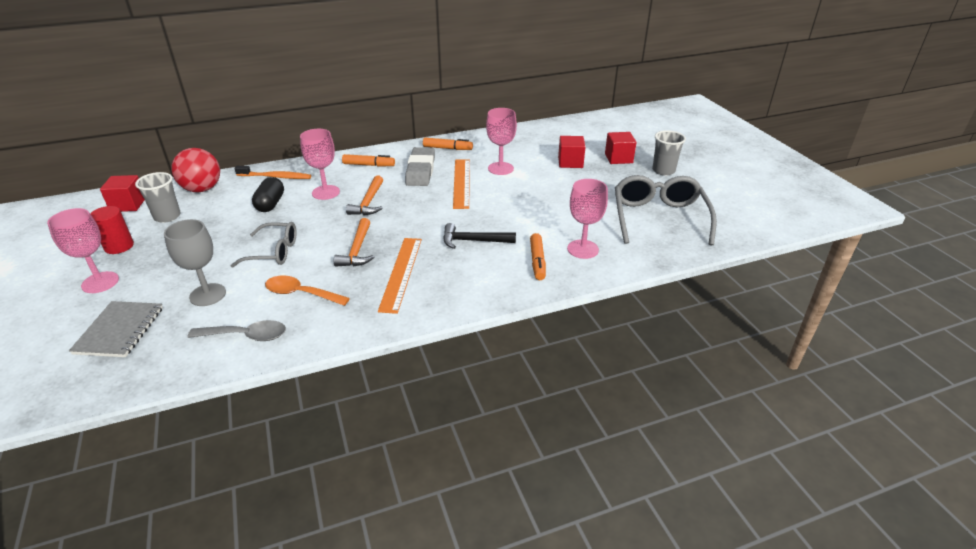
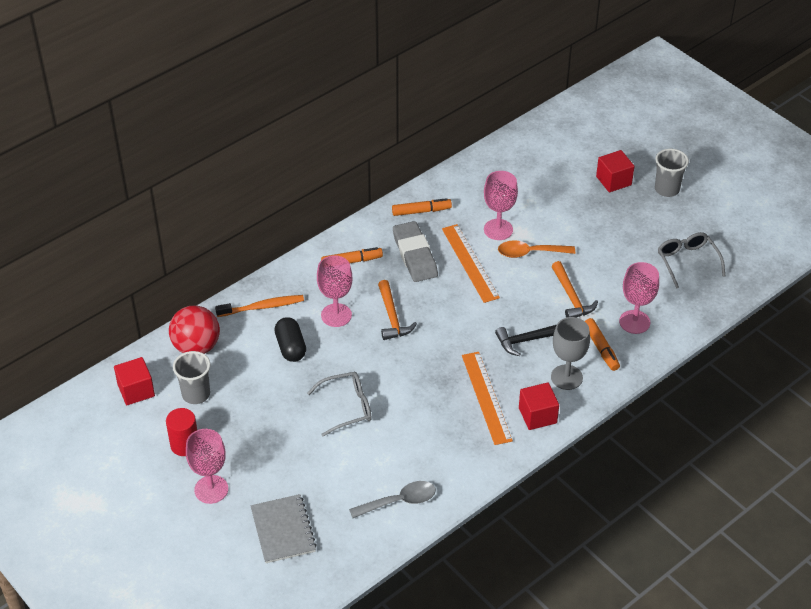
camera: 20 degrees left, 10 degrees up
grey goblet [164,219,226,306] -> grey goblet moved to [551,317,590,390]
orange spoon [265,275,350,306] -> orange spoon moved to [498,240,575,258]
orange hammer [334,218,374,267] -> orange hammer moved to [552,261,598,318]
red cube [558,136,585,168] -> red cube moved to [519,382,559,430]
grey glasses [615,175,717,245] -> grey glasses [658,232,725,289], size x0.62

